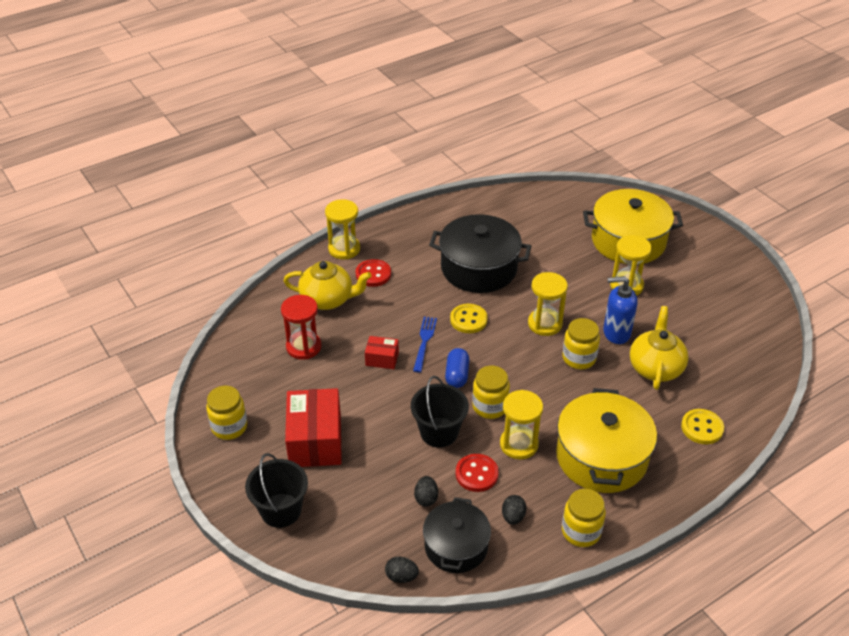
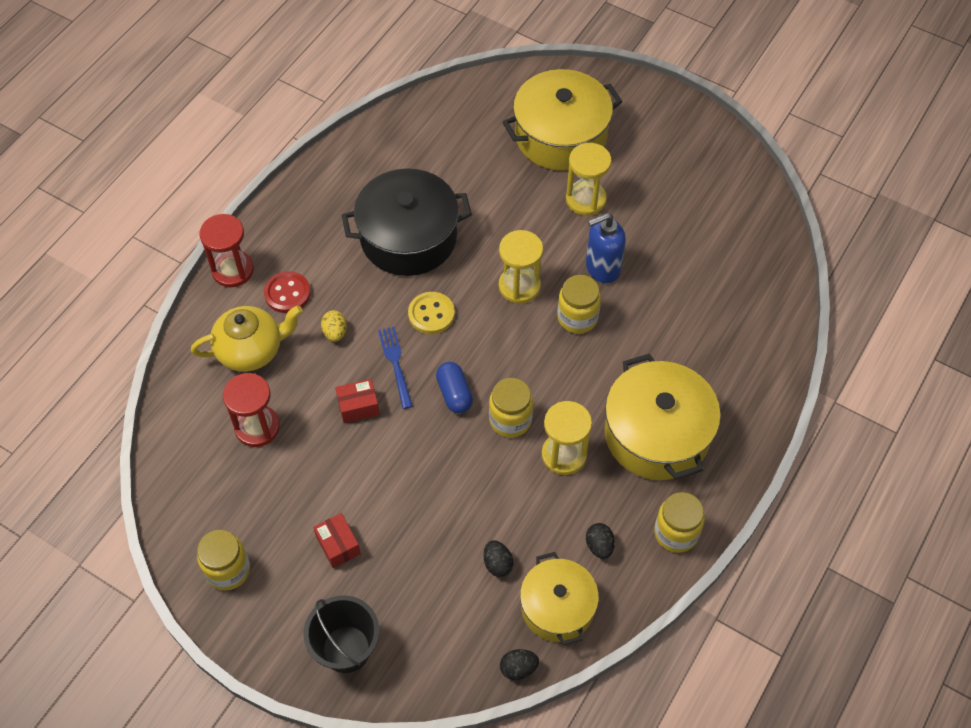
camera: 25 degrees left, 15 degrees up
red box [285,388,342,467] -> red box [313,513,361,568], size x0.50
yellow hourglass [325,199,360,259] -> red hourglass [200,214,254,287]
black bucket [411,376,469,448] -> none
black pot [423,497,491,573] -> yellow pot [520,552,599,645]
red button [456,454,499,492] -> none
yellow teapot [630,306,689,390] -> none
yellow button [681,409,724,444] -> none
none -> yellow egg [321,310,347,342]

